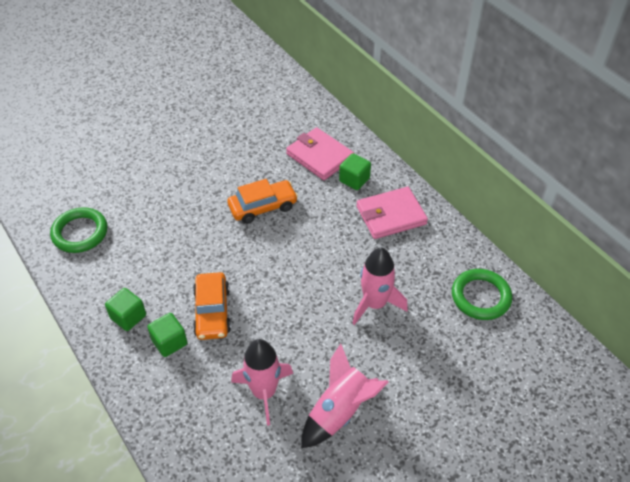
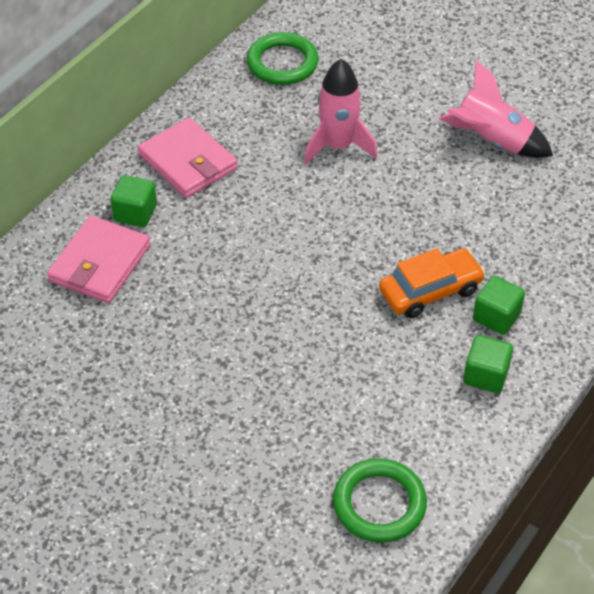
camera: 110 degrees left, 0 degrees up
orange car [227,179,298,224] -> none
pink rocket [231,339,293,426] -> none

